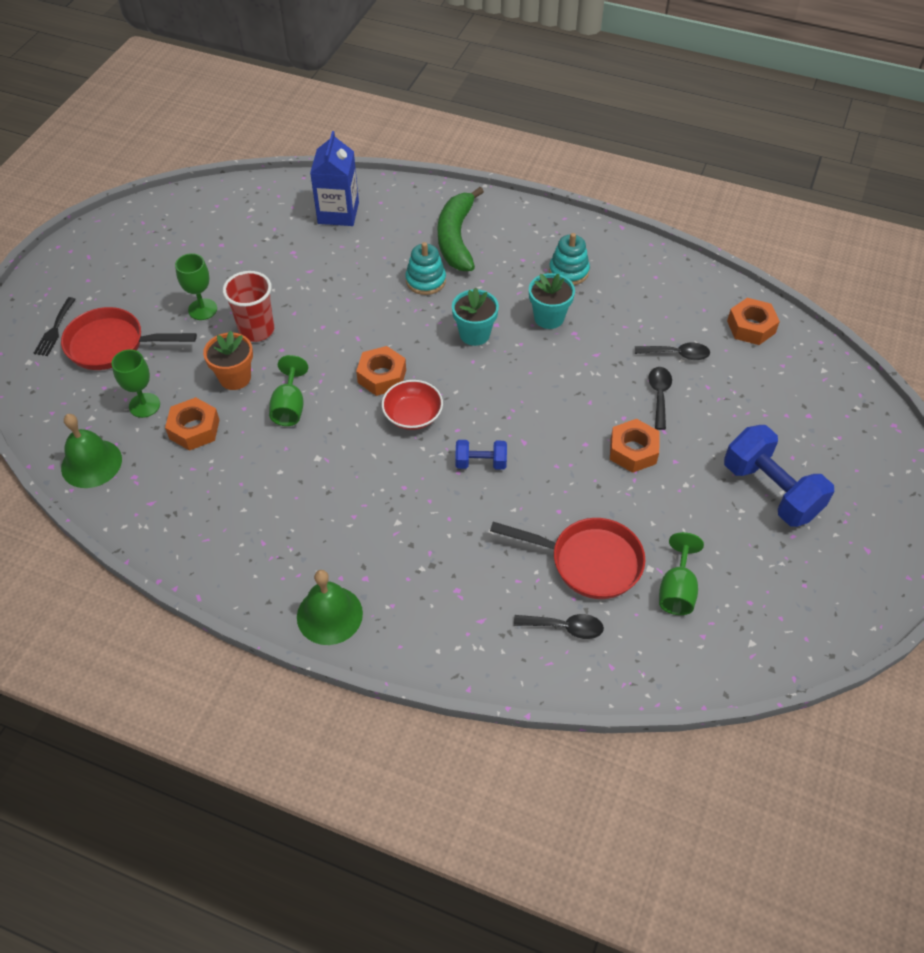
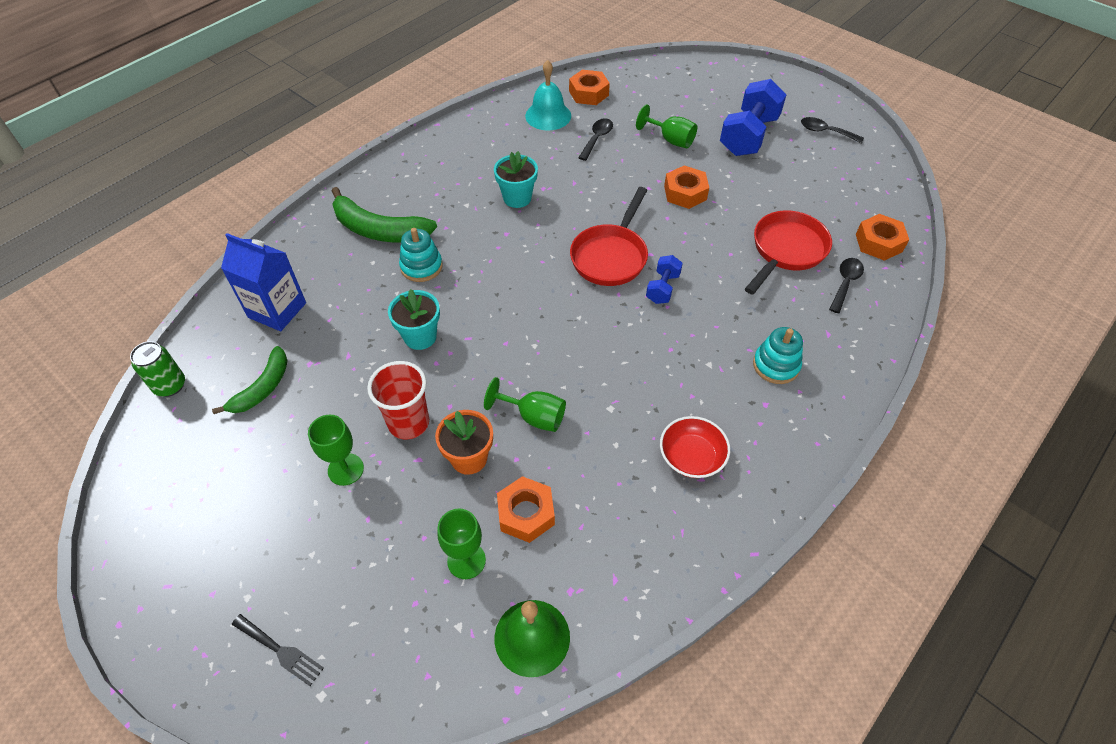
camera: 70 degrees left, 0 degrees up
red pan [61,307,197,370] -> red pan moved to [570,187,648,286]
green bell [297,570,363,645] -> none
orange nut [356,346,406,396] -> orange nut moved to [856,214,909,261]
red bowl [382,380,443,430] -> red bowl moved to [660,416,730,478]
turquoise flower pot [452,288,499,346] -> turquoise flower pot moved to [388,289,440,350]
turquoise stacking toy [549,233,590,285] -> turquoise stacking toy moved to [753,327,803,384]
black spoon [648,367,672,430] -> black spoon moved to [801,117,864,143]
green goblet [659,532,704,615] -> green goblet moved to [636,104,697,148]
blue dumbbell [724,425,834,527] -> blue dumbbell turned 45 degrees counterclockwise [720,79,787,156]
none -> green can [130,341,185,397]
none -> green banana [212,346,287,414]
none -> turquoise bell [525,60,571,130]

